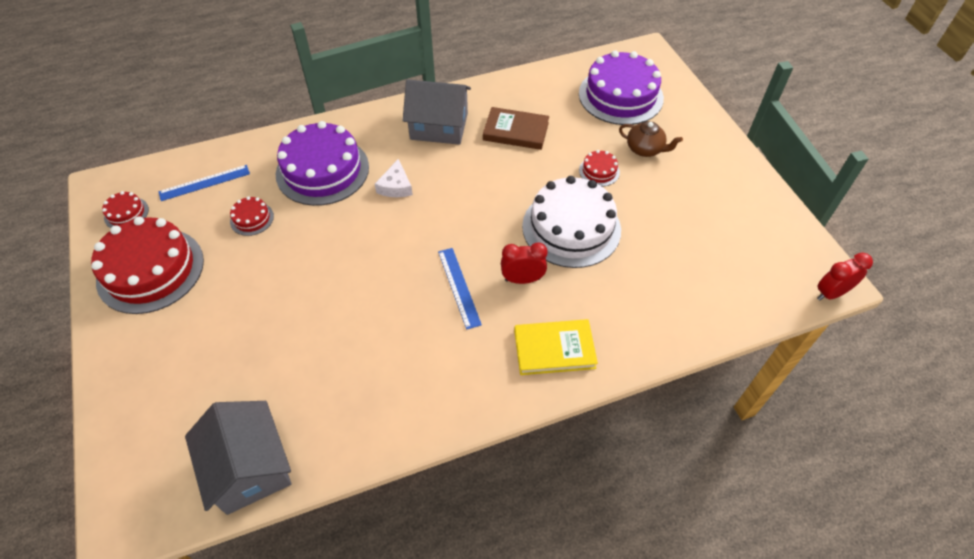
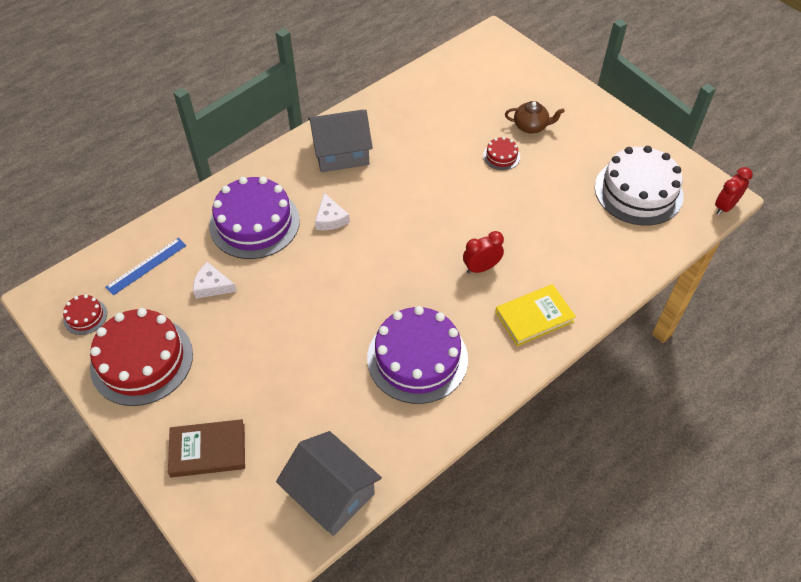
camera: 20 degrees left, 0 degrees up
red cake [230,196,274,236] -> white cheese [193,262,237,299]
blue ruler [438,248,482,330] -> none
brown book [483,107,549,150] -> brown book moved to [168,419,245,478]
white cake [522,176,621,268] -> white cake moved to [595,146,684,226]
purple cake [579,50,664,125] -> purple cake moved to [367,306,468,404]

